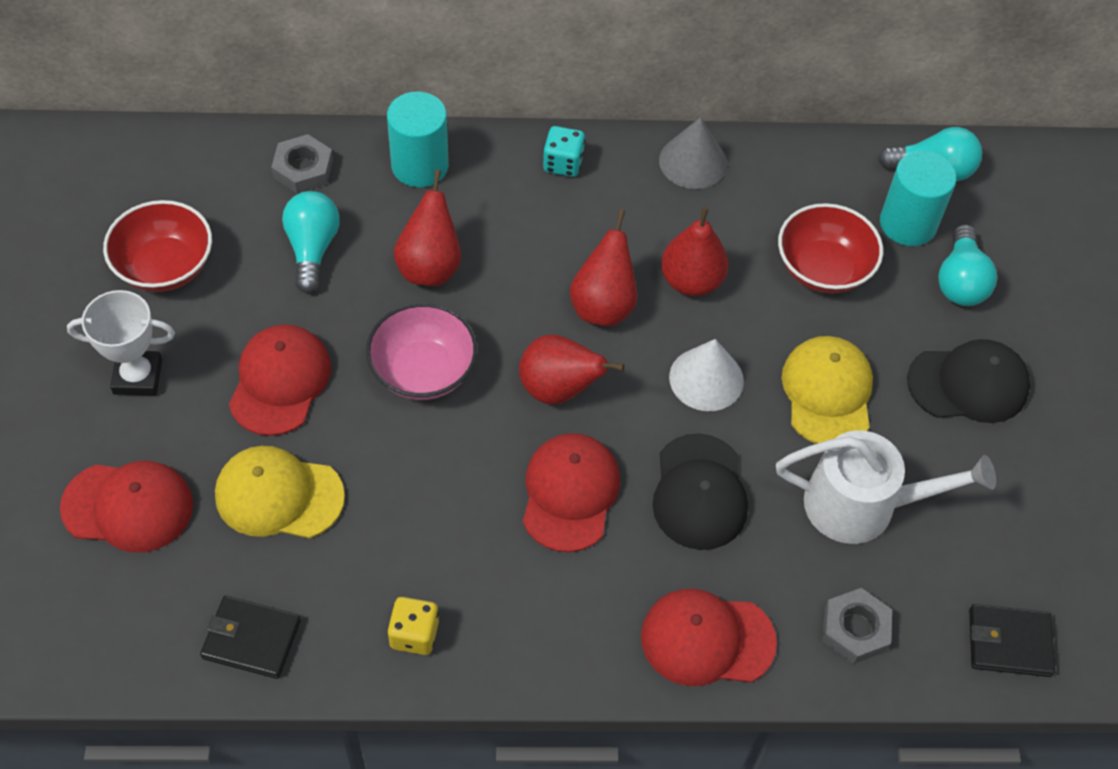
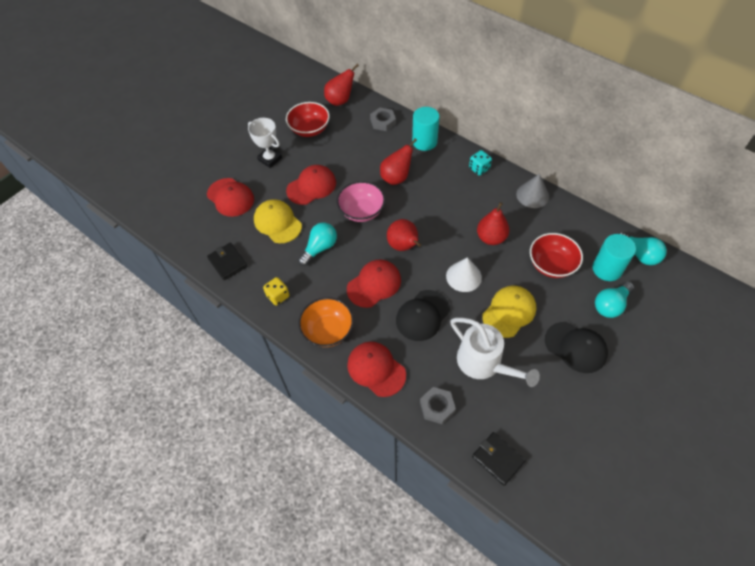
camera: 45 degrees right, 0 degrees up
turquoise light bulb [282,191,339,293] -> turquoise light bulb moved to [298,223,337,266]
red pear [570,209,637,326] -> red pear moved to [324,64,359,106]
none -> orange bowl [298,297,354,347]

